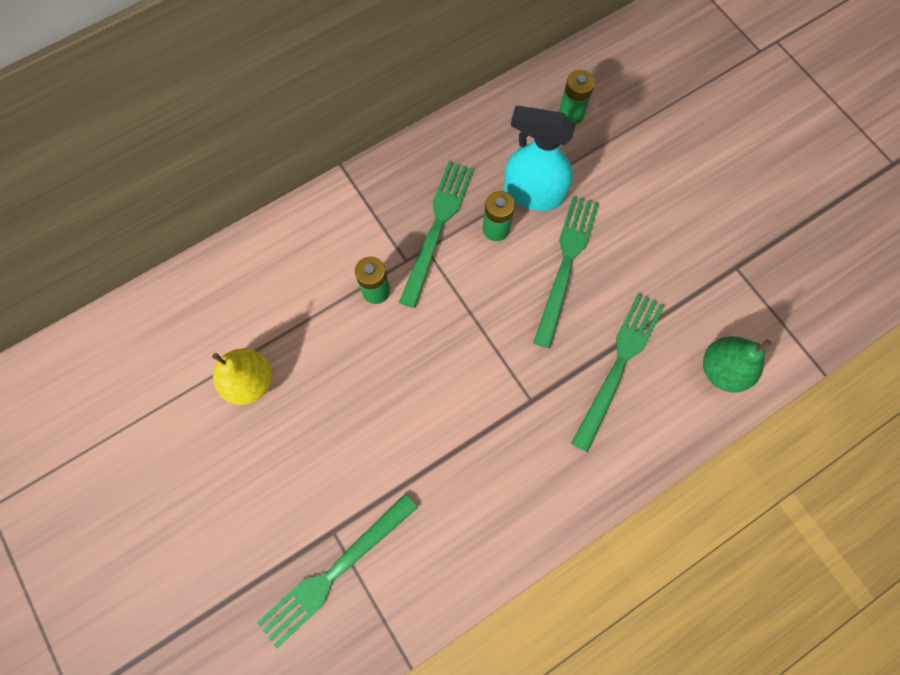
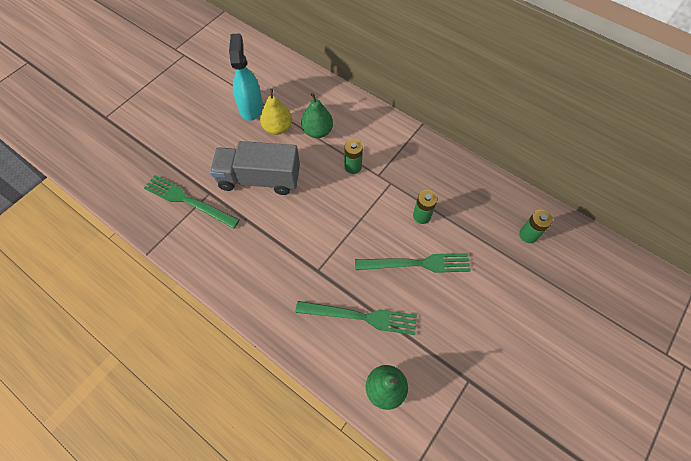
camera: 70 degrees right, 10 degrees down
green fork [399,161,474,308] -> none
turquoise spray bottle [504,106,575,211] -> turquoise spray bottle moved to [229,33,263,121]
none -> grey truck [210,141,300,195]
none -> green pear [301,93,333,138]

